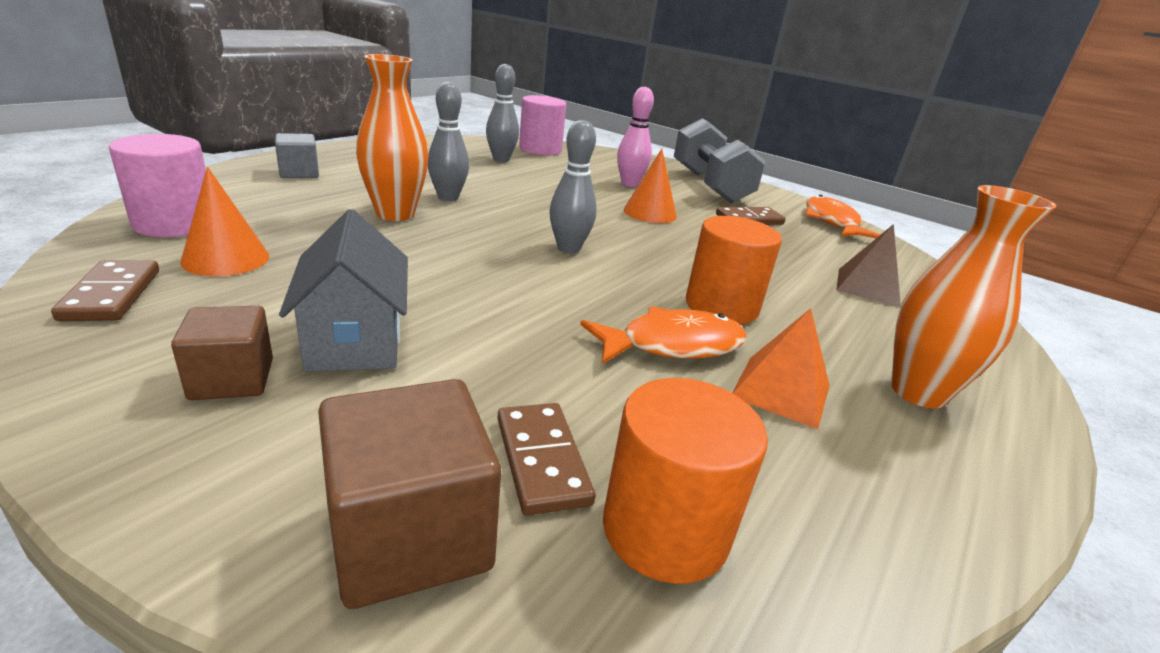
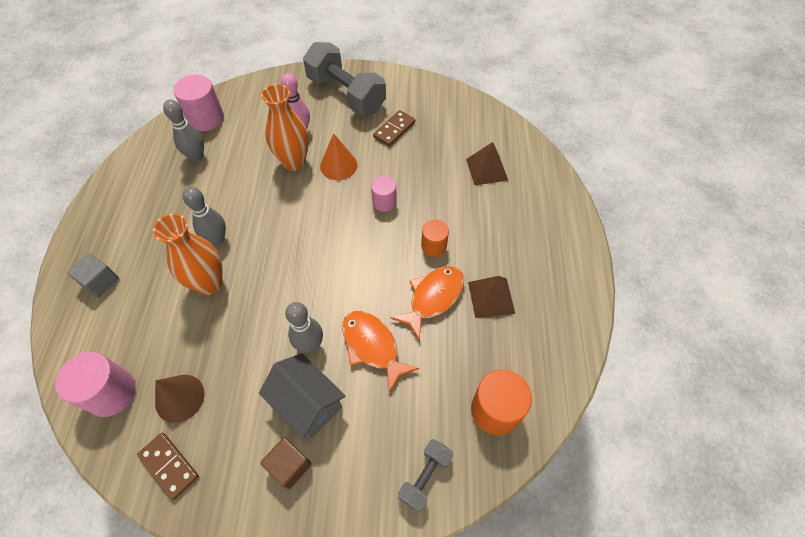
camera: 30 degrees left, 30 degrees up
orange cone [180,167,269,276] -> brown cone [155,375,204,423]
brown cube [318,379,501,609] -> grey dumbbell [398,439,453,512]
brown domino [498,403,595,515] -> none
grey bowling pin [549,120,597,254] -> grey bowling pin moved to [285,302,323,353]
orange cylinder [686,216,782,324] -> orange cylinder [421,220,449,257], size x0.61
orange pyramid [732,308,830,429] -> brown pyramid [468,276,515,318]
orange fish [805,195,881,238] -> orange fish moved to [342,311,420,393]
orange vase [891,185,1057,409] -> orange vase moved to [261,84,309,171]
none -> pink cylinder [371,176,397,212]

